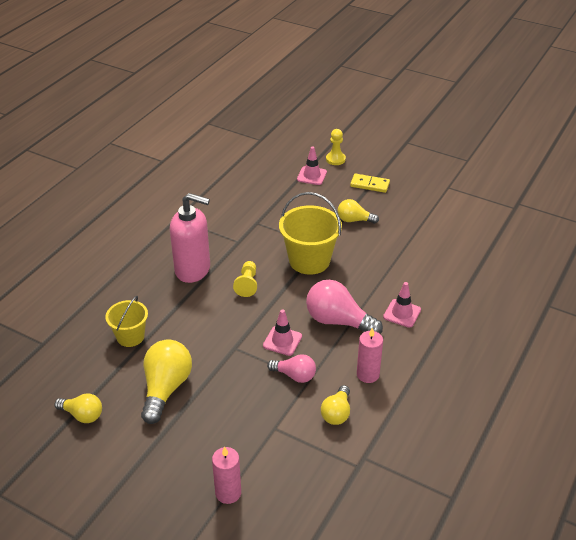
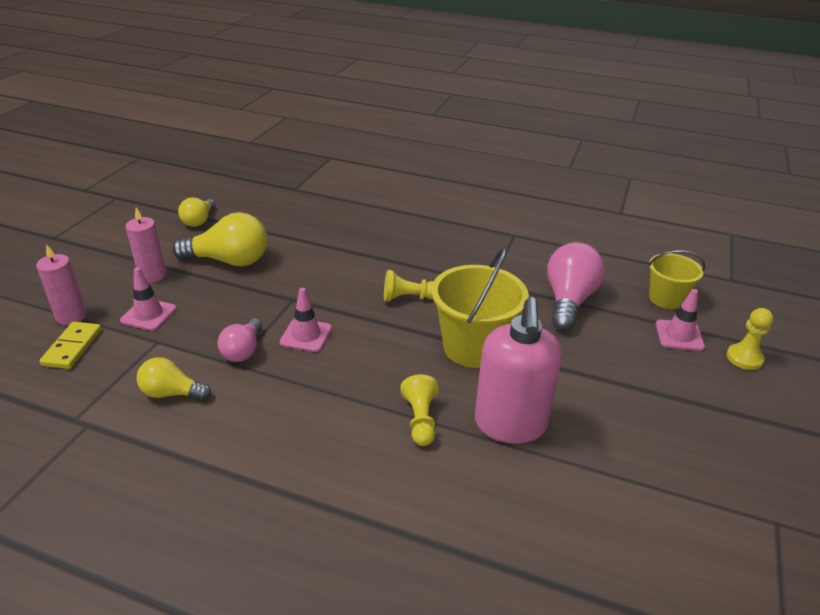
camera: 80 degrees right, 5 degrees down
yellow bucket [105,296,148,347] -> yellow bucket moved to [648,250,705,309]
pink soap dispenser [170,193,210,283] -> pink soap dispenser moved to [475,297,562,444]
pink light bulb [306,280,383,334] -> pink light bulb moved to [547,242,605,331]
yellow light bulb [338,199,379,224] -> none
yellow domino [350,174,390,193] -> yellow domino moved to [39,322,102,369]
pink candle [357,328,383,383] -> pink candle moved to [126,207,166,283]
pink traffic cone [383,282,421,328] -> pink traffic cone moved to [120,267,177,331]
none -> yellow pawn [400,375,439,446]

